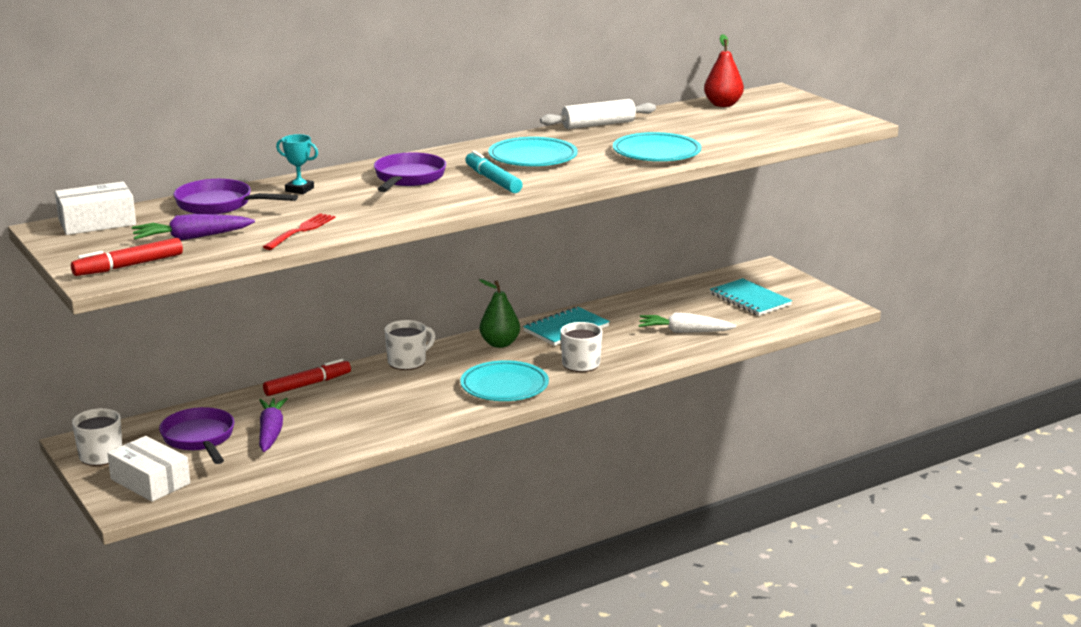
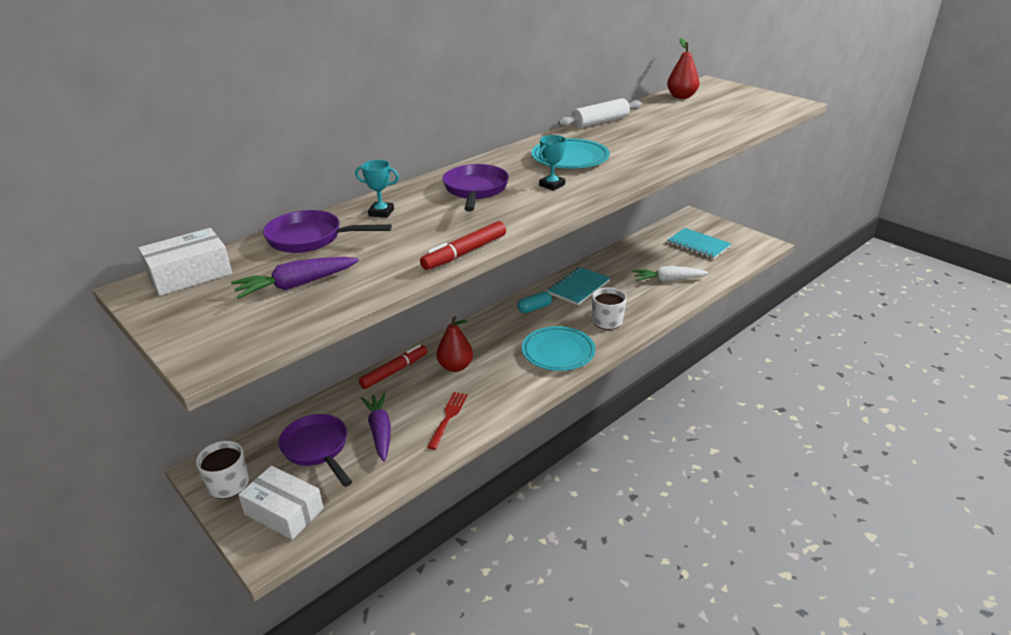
camera: 10 degrees left, 10 degrees up
red marker [71,238,183,276] -> red marker moved to [420,221,506,270]
red fork [263,213,335,250] -> red fork moved to [427,392,468,450]
white mug [384,320,435,370] -> none
turquoise marker [465,151,523,193] -> turquoise trophy [539,135,567,191]
green pear [479,279,520,348] -> turquoise capsule [517,292,552,313]
turquoise plate [613,132,702,161] -> none
none -> red pear [436,316,473,372]

